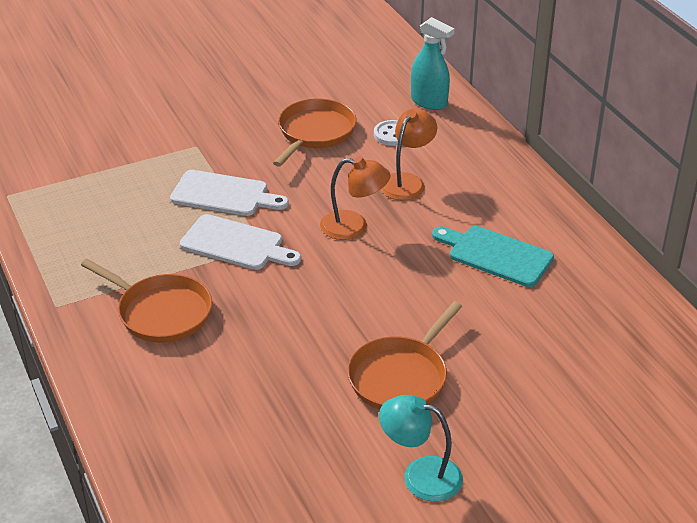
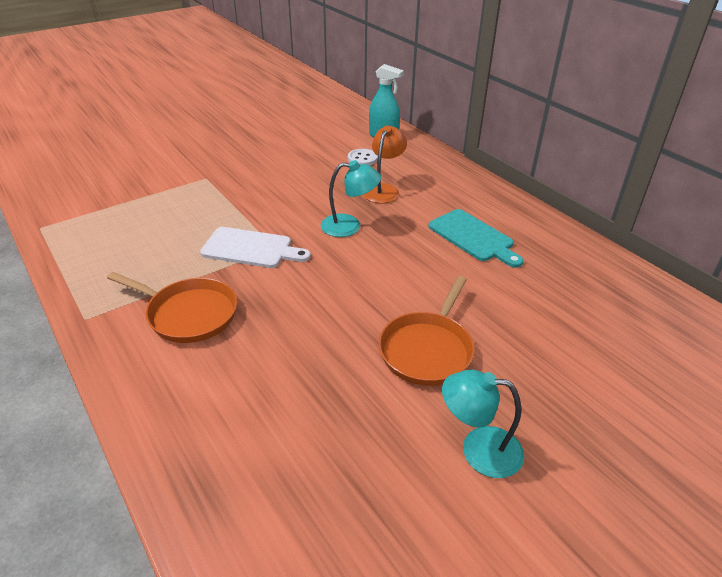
camera: 10 degrees left, 0 degrees up
white cutting board [170,170,289,216] -> none
orange pan [273,99,357,167] -> none
orange lamp [320,156,390,240] -> turquoise lamp [321,160,381,237]
turquoise cutting board [432,226,554,287] -> turquoise cutting board turned 150 degrees counterclockwise [428,209,524,268]

